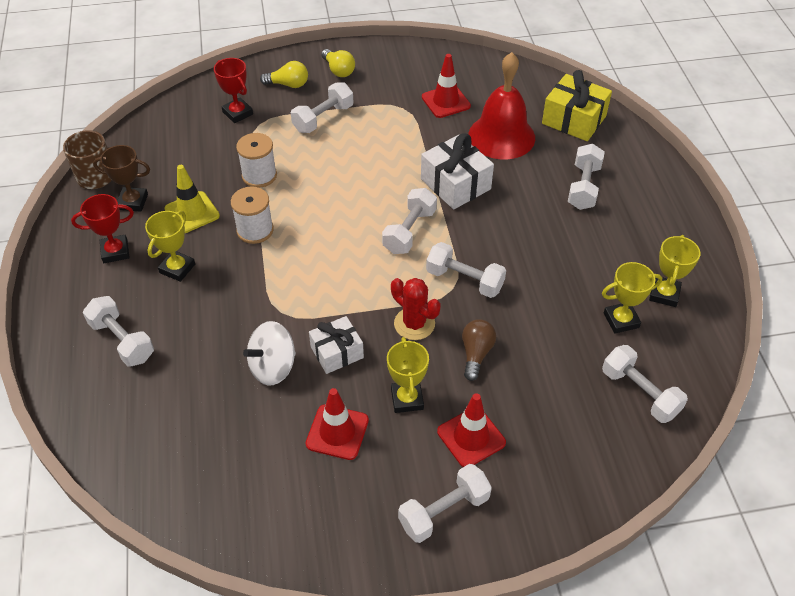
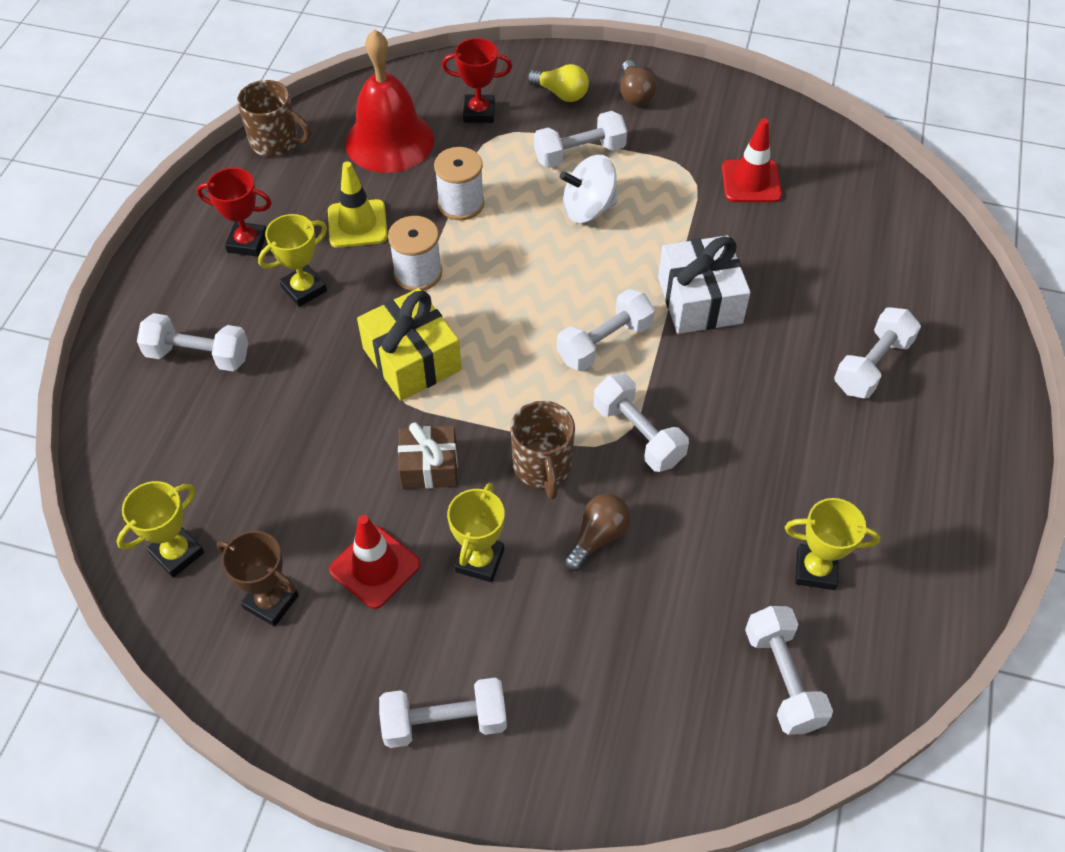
camera: 25 degrees right, 5 degrees up
white dumbbell [83,296,154,367] -> white dumbbell turned 60 degrees counterclockwise [137,313,248,371]
brown trophy [93,145,150,212] -> brown trophy moved to [217,531,299,627]
red trophy [214,58,253,123] -> red trophy turned 75 degrees counterclockwise [442,38,512,123]
white spinning top [243,321,296,385] -> white spinning top moved to [560,155,618,223]
white gift [309,316,364,374] -> brown gift [398,422,458,489]
yellow light bulb [321,49,355,77] -> brown light bulb [620,60,657,106]
red cactus [391,278,441,340] -> brown mug [510,401,575,500]
red traffic cone [437,393,506,467] -> none
red bell [468,52,535,160] -> red bell moved to [345,29,434,173]
yellow gift [542,70,612,141] -> yellow gift moved to [357,288,462,401]
yellow trophy [649,235,700,307] -> yellow trophy moved to [117,481,204,578]

